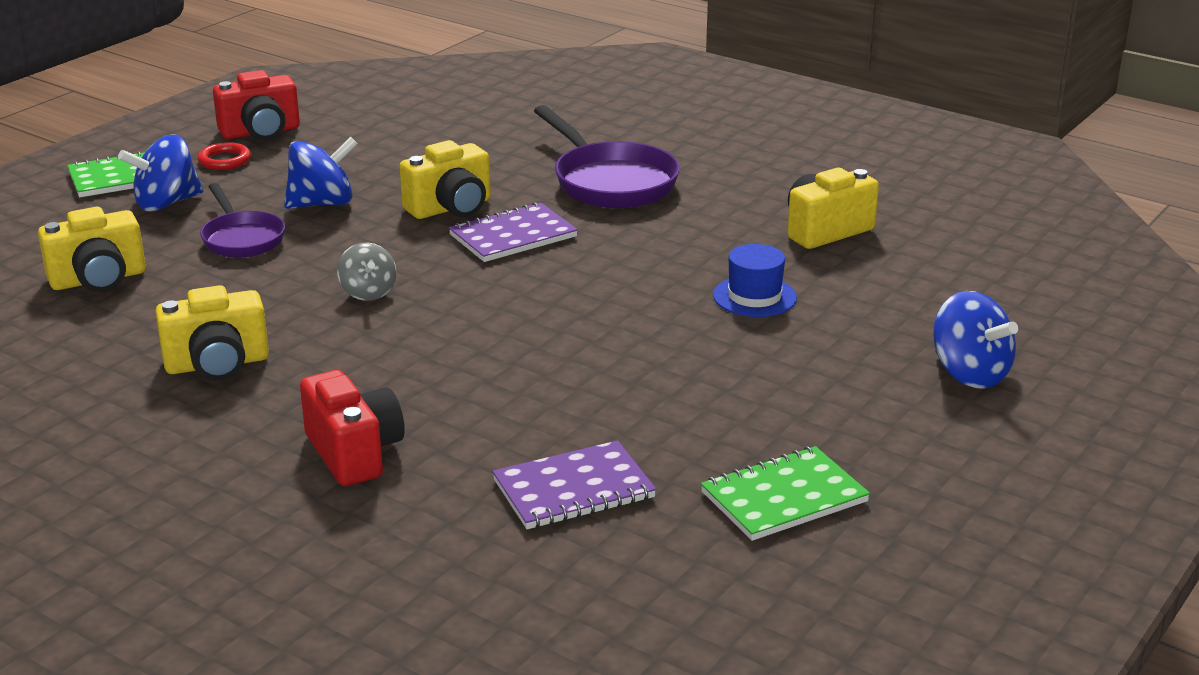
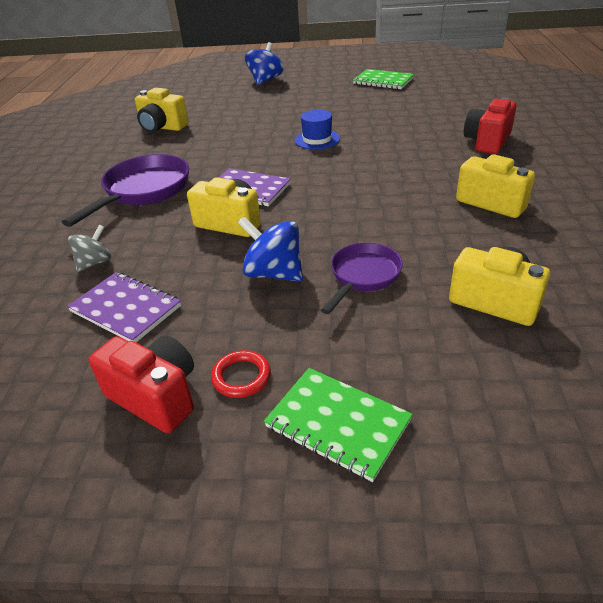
camera: 120 degrees left, 10 degrees up
blue spinning top [118,134,203,212] -> none
grey spinning top [337,243,397,301] -> grey spinning top moved to [68,225,111,272]
purple notebook [492,440,657,529] -> purple notebook moved to [67,272,181,342]
blue hat [713,244,797,317] -> blue hat moved to [295,110,340,150]

